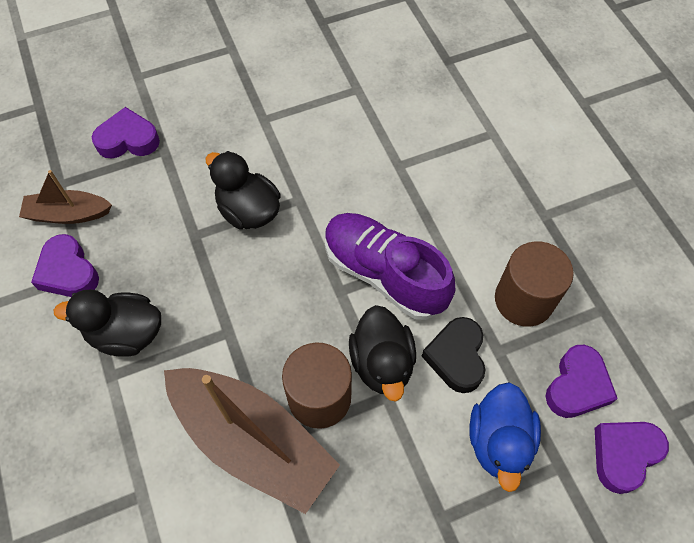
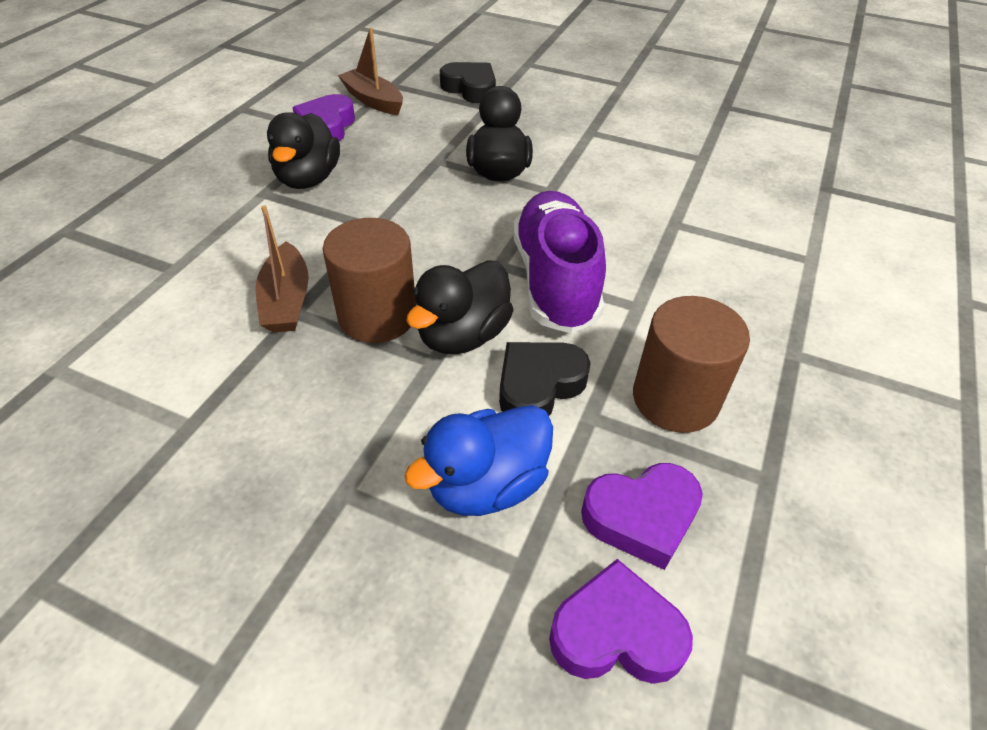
camera: 45 degrees right, 15 degrees down
black duck [54,289,161,357] -> black duck turned 135 degrees counterclockwise [267,112,340,189]
purple heart [92,107,160,159] -> black heart [440,62,496,104]
brown boat [164,368,340,514] -> brown boat [256,205,309,332], size x0.53

